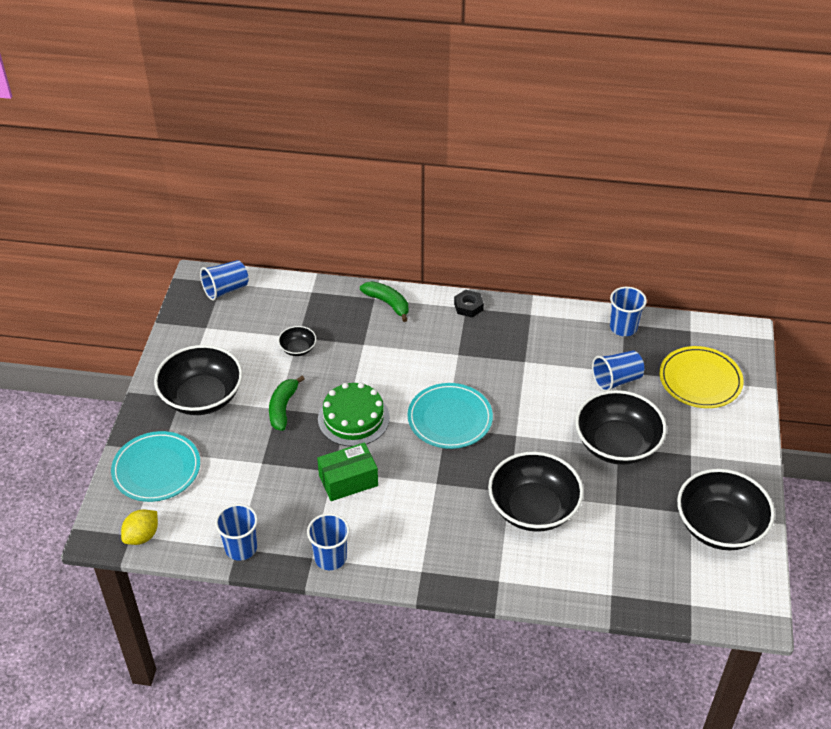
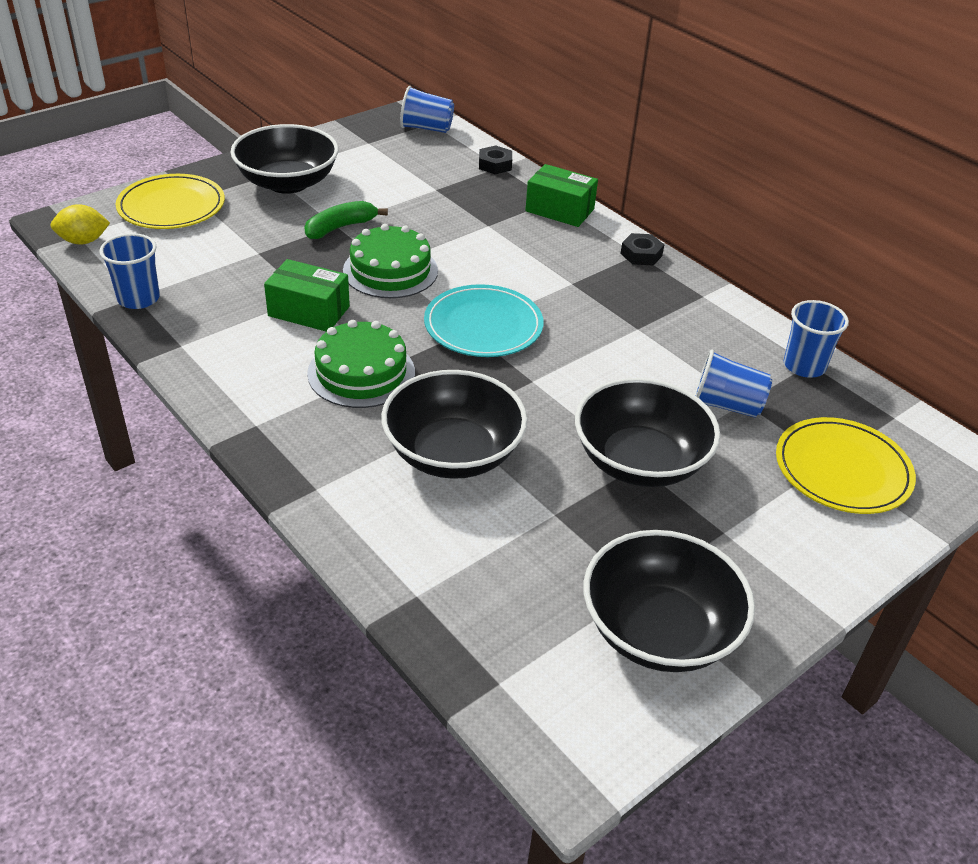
camera: 40 degrees right, 5 degrees down
turquoise plate [111,431,200,502] -> yellow plate [115,174,225,229]
black bowl [278,326,316,356] -> none
blue cup [307,513,350,570] -> none
green banana [360,281,408,322] -> green box [525,164,598,227]
none -> green cake [307,320,415,408]
none -> black nut [479,145,512,174]

